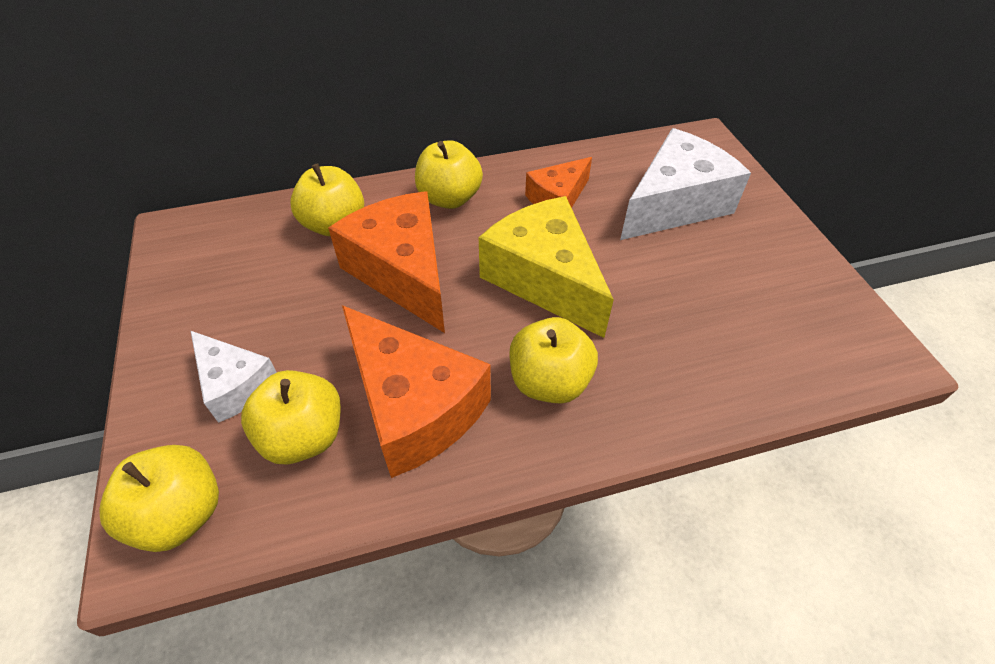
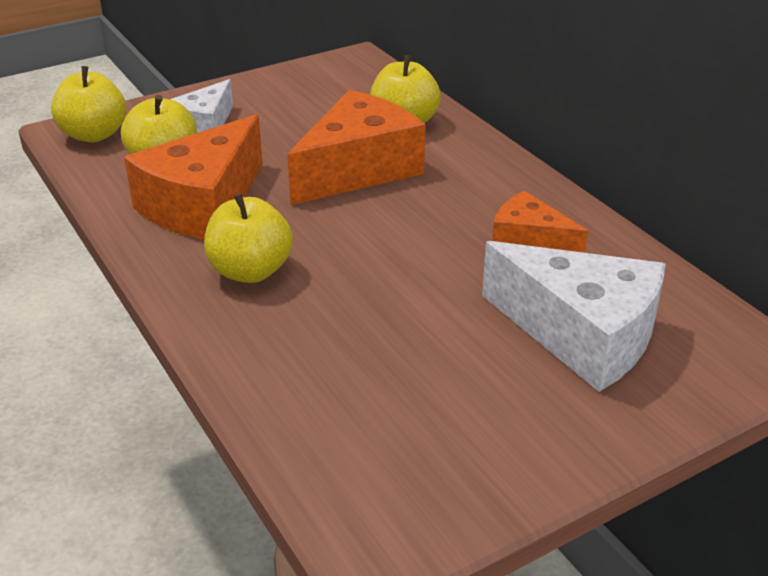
camera: 75 degrees right, 15 degrees down
yellow apple [415,140,483,209] -> none
yellow cheese [479,196,614,338] -> none

